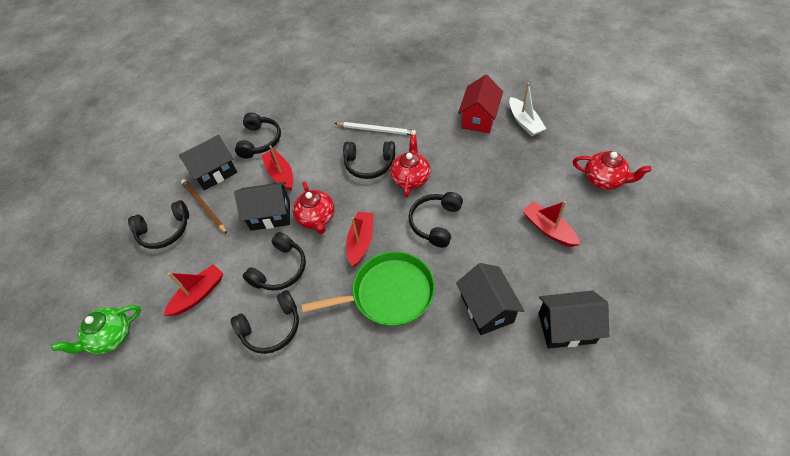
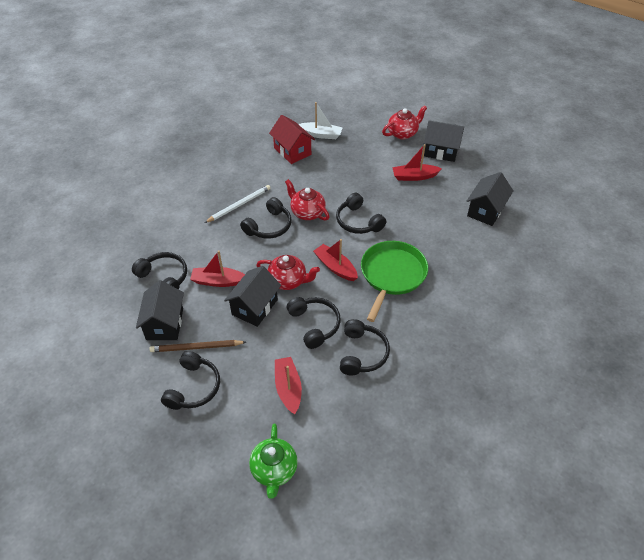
camera: 60 degrees left, 5 degrees down
black house [456,263,524,335] -> black house moved to [424,120,464,162]

